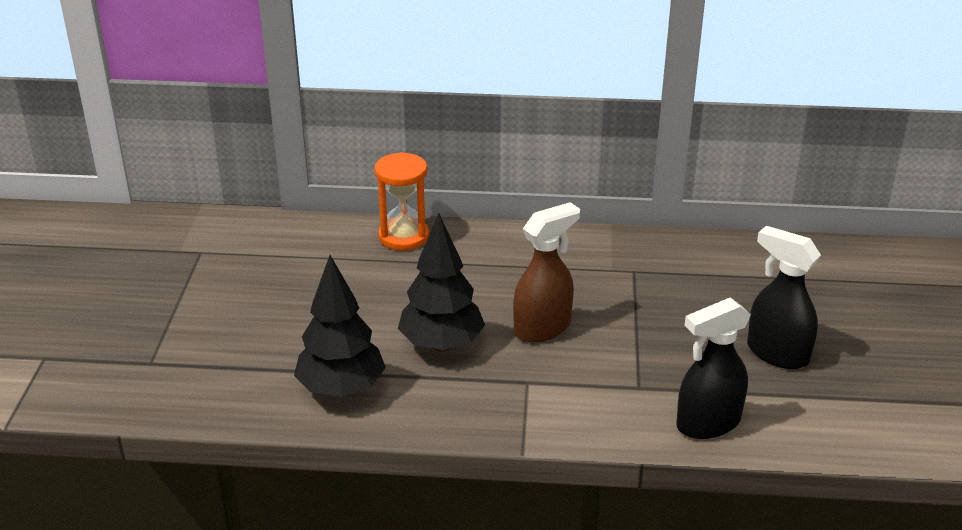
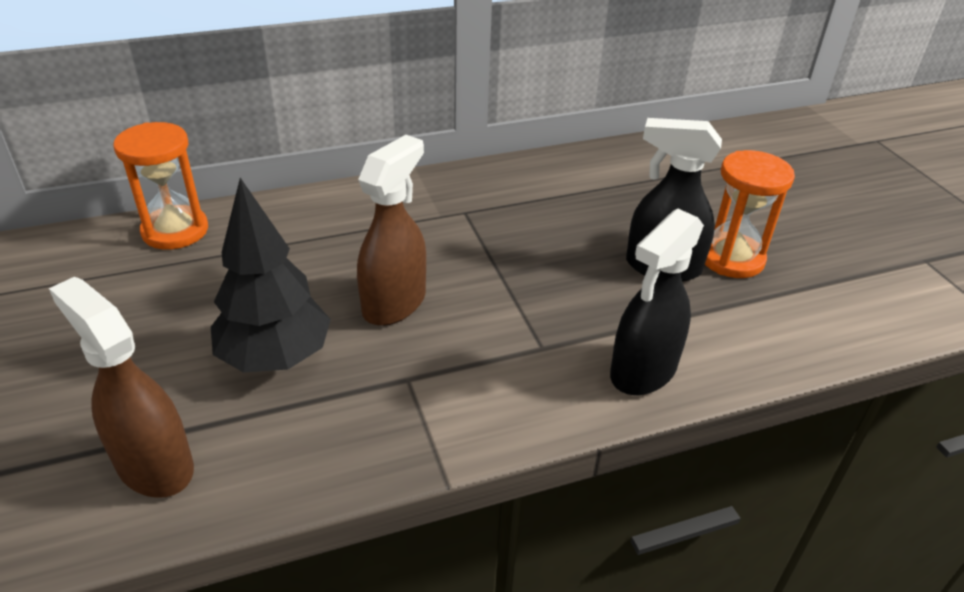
camera: 25 degrees left, 5 degrees up
black tree [294,255,386,397] -> brown spray bottle [49,277,194,498]
none -> orange hourglass [705,150,795,278]

